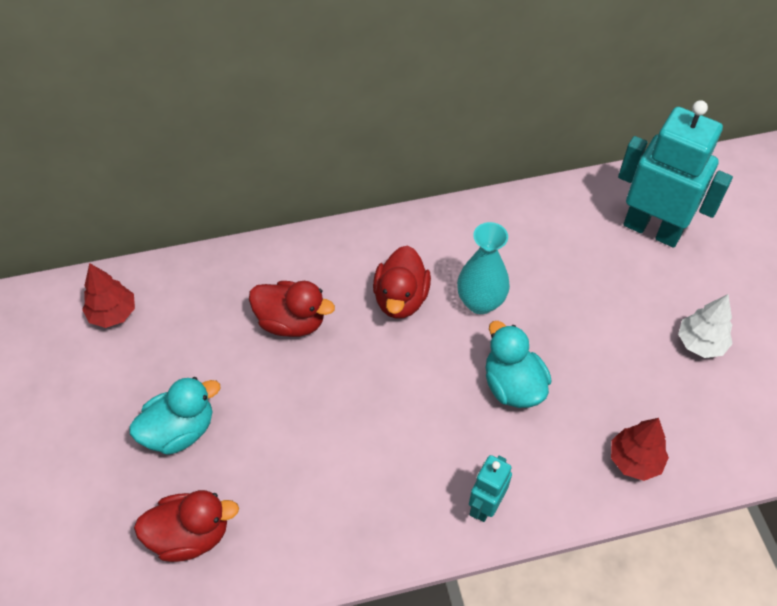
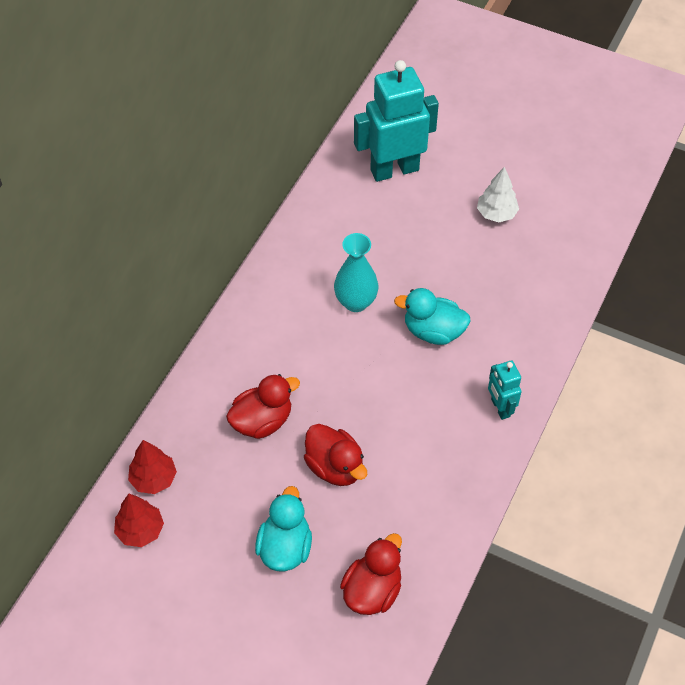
camera: 50 degrees left, 0 degrees up
red duck [373,245,431,319] -> red duck moved to [304,424,367,486]
red tree [611,418,669,481] -> red tree moved to [128,440,177,494]

